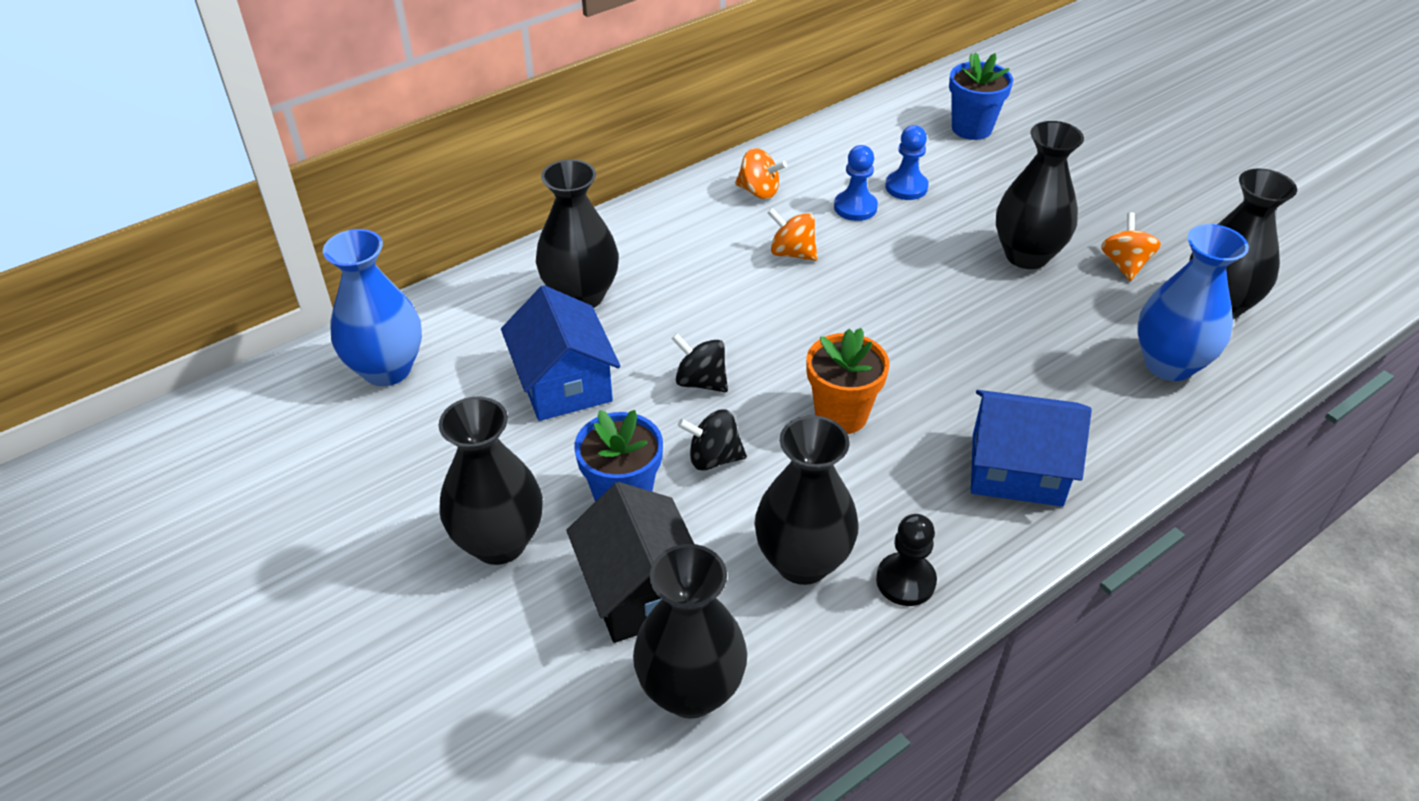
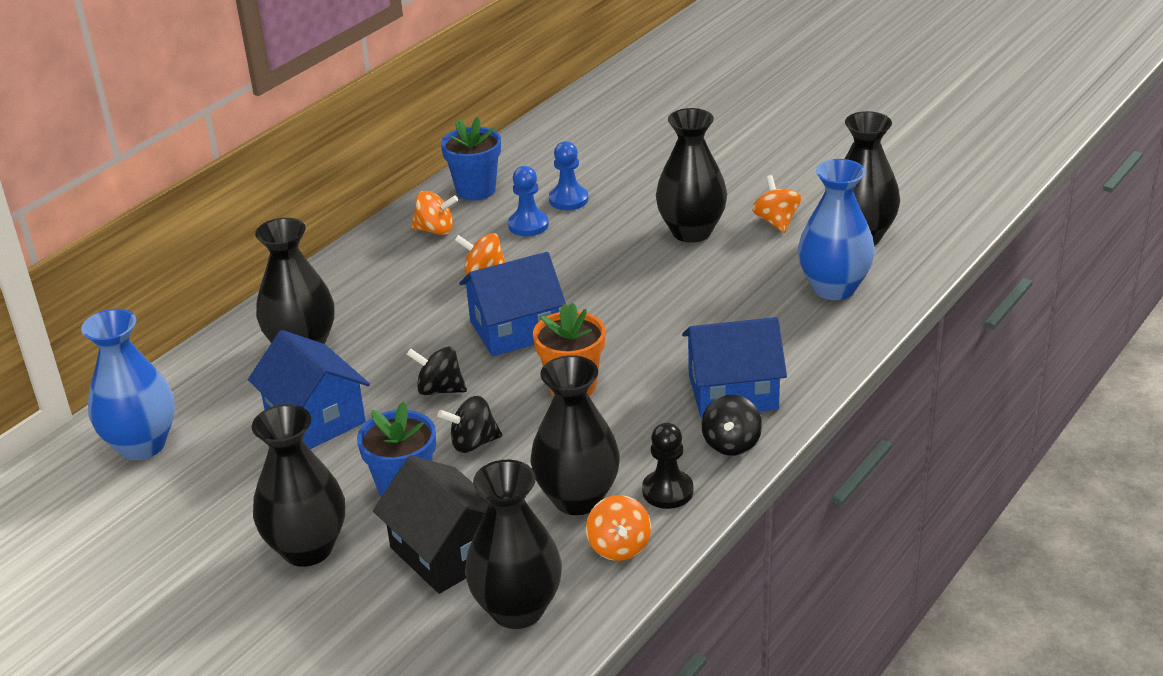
camera: 15 degrees left, 10 degrees down
blue flower pot [949,53,1013,140] -> blue flower pot moved to [441,117,501,201]
none -> blue house [459,252,566,356]
none -> orange spinning top [586,495,651,561]
none -> black spinning top [701,395,762,455]

